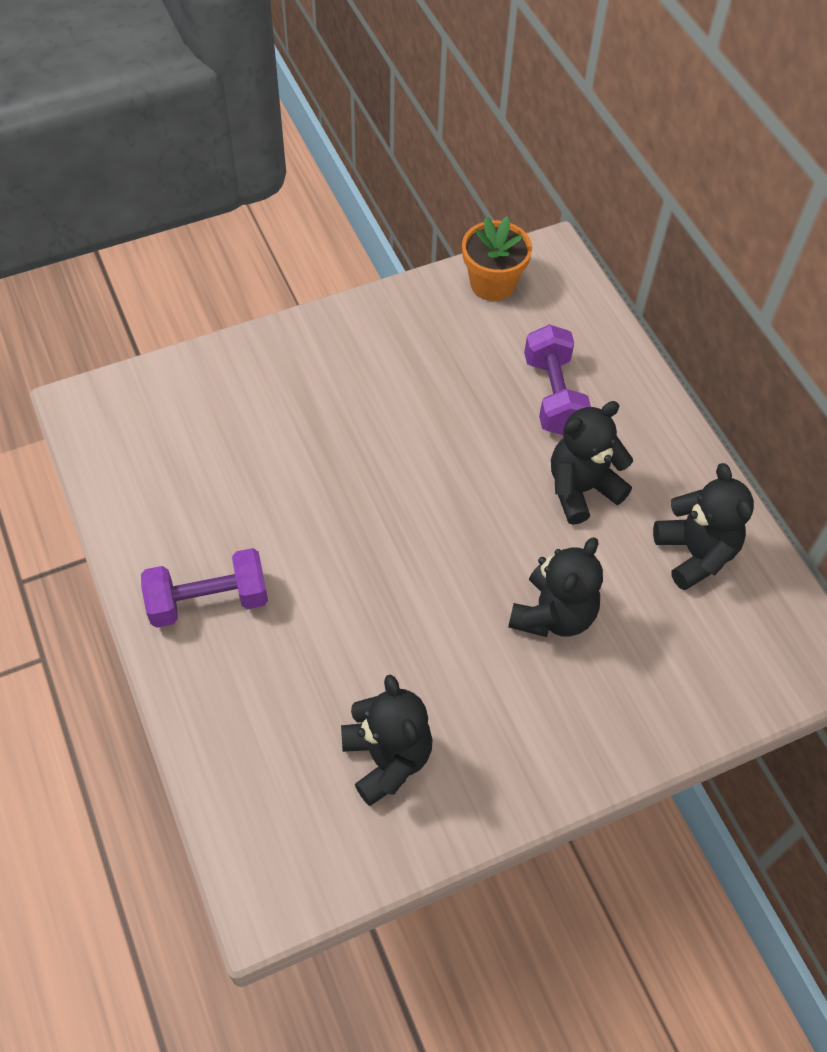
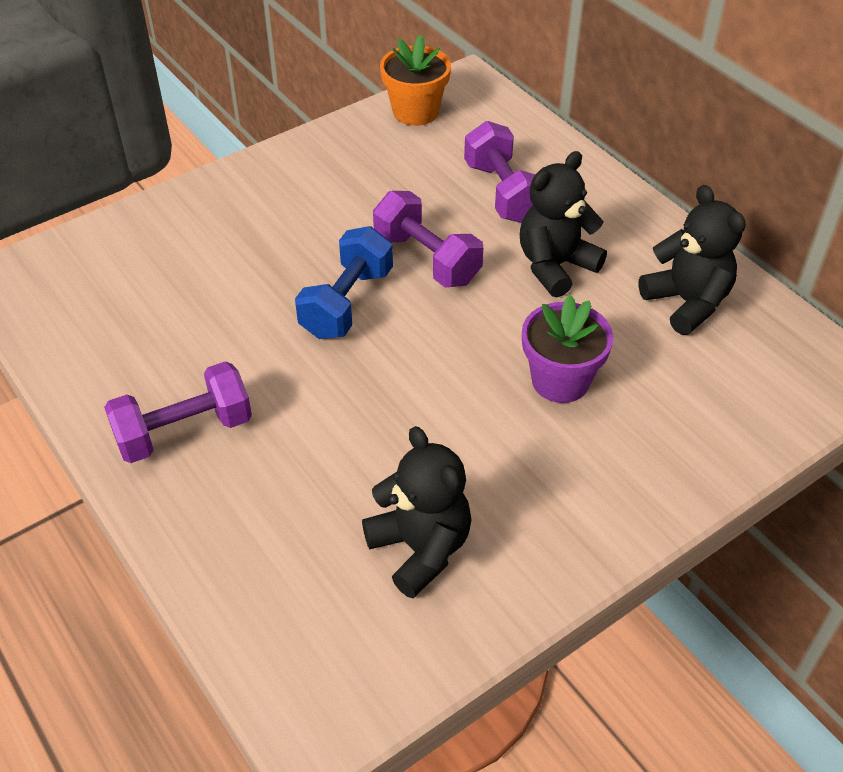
camera: 10 degrees left, 10 degrees down
black teddy bear [508,537,603,637] -> purple flower pot [522,295,613,403]
none -> blue dumbbell [295,226,393,339]
none -> purple dumbbell [373,191,483,287]

